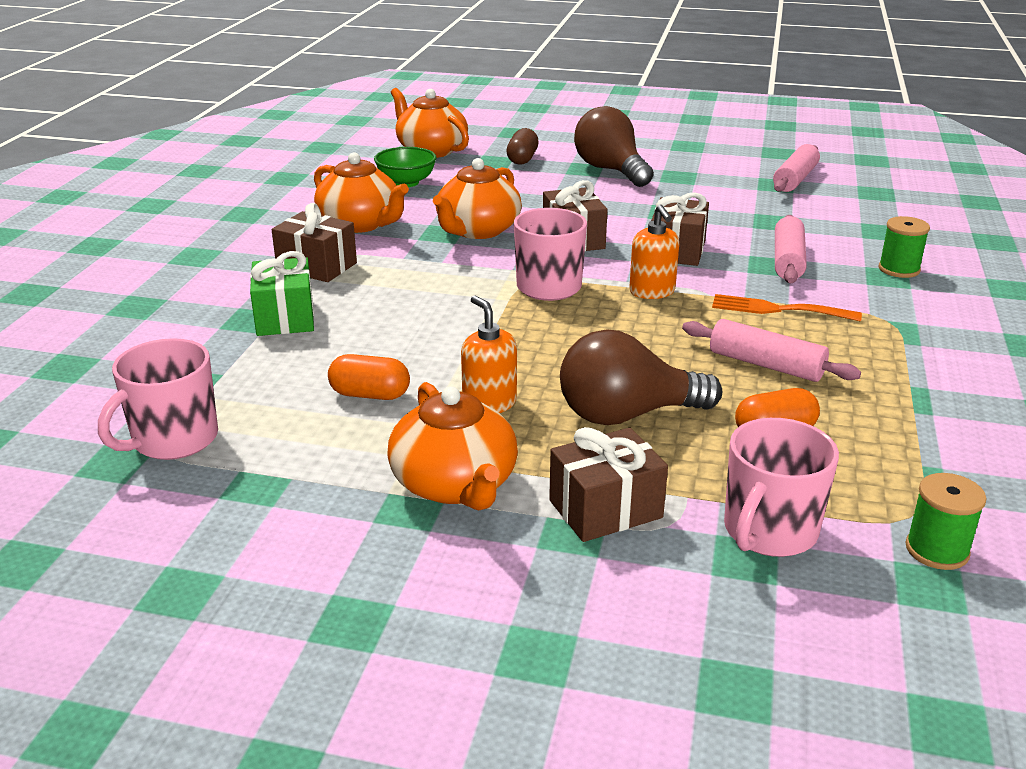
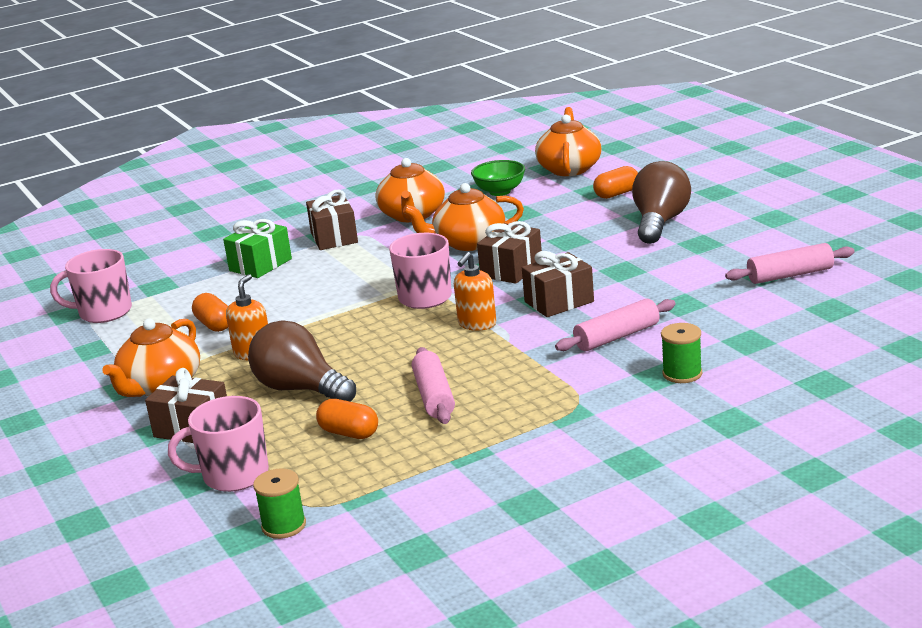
camera: 50 degrees right, 5 degrees down
brown capsule [507,128,539,165] -> orange capsule [593,166,638,199]
orange fork [712,294,862,322] -> none

